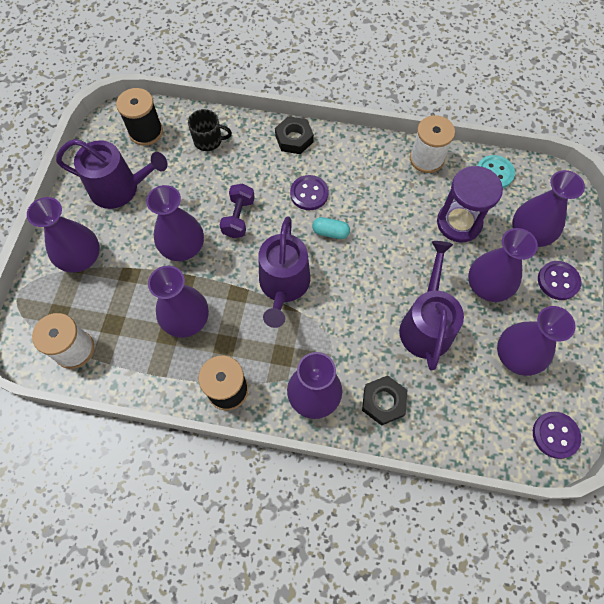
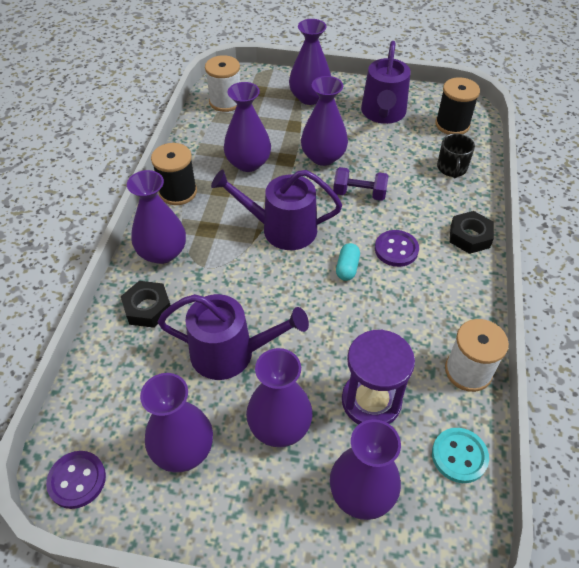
camera: 90 degrees right, 15 degrees down
purple button [538,261,581,300] -> none

